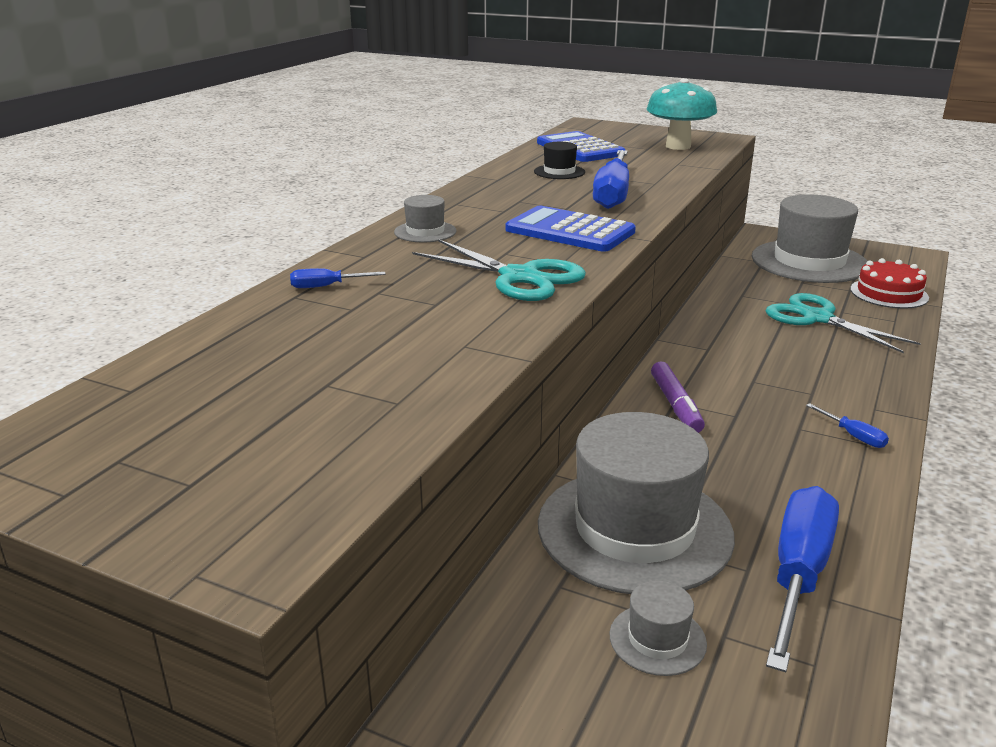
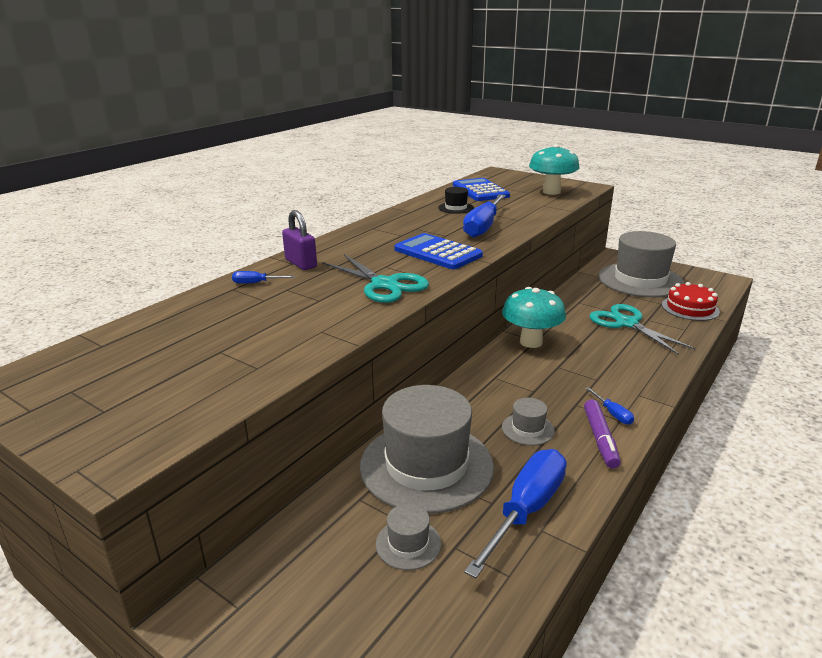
camera: 10 degrees right, 0 degrees up
grey hat [394,195,457,243] -> grey hat moved to [502,398,555,446]
purple marker [651,361,705,433] -> purple marker moved to [584,399,621,469]
none -> purple padlock [282,210,317,270]
none -> turquoise mushroom [502,287,566,348]

